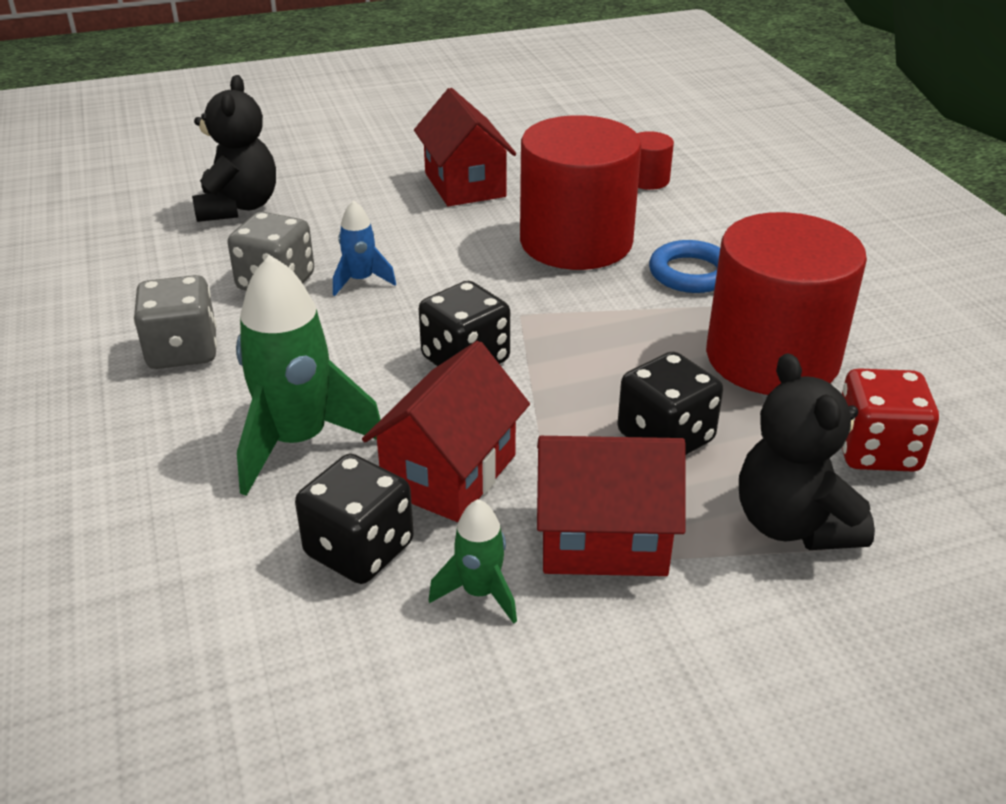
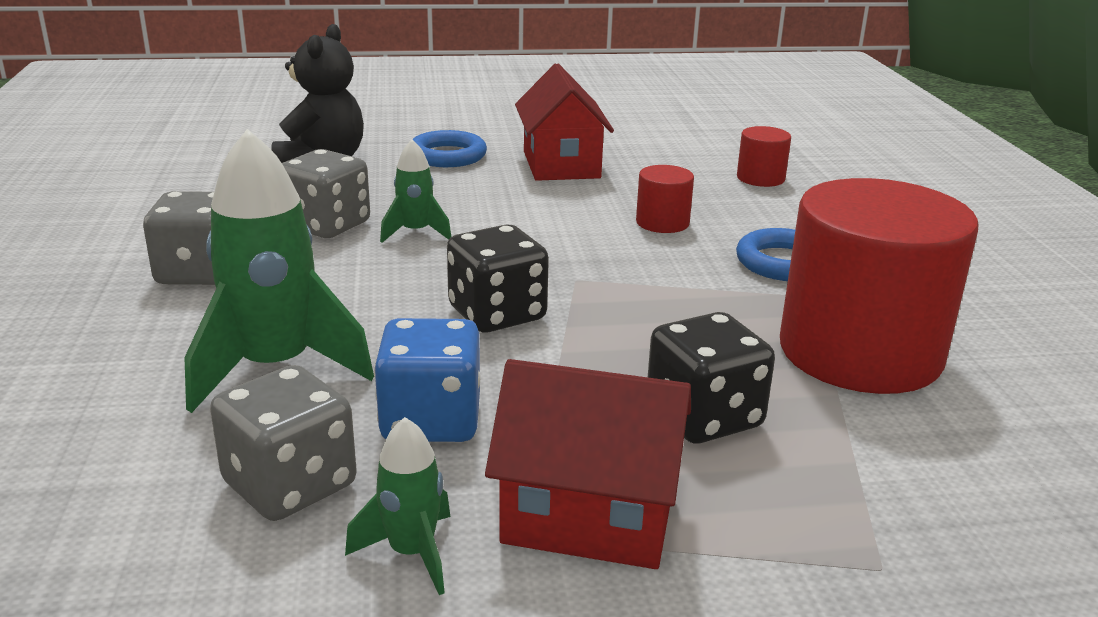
camera: 10 degrees right, 10 degrees down
black dice [295,454,414,584] -> grey dice [210,365,357,521]
blue rocket [333,200,396,296] -> green rocket [380,139,451,243]
red house [362,341,530,522] -> blue dice [374,318,480,442]
red cylinder [520,115,641,270] -> red cylinder [636,165,694,233], size x0.42
black teddy bear [739,353,875,550] -> none
red dice [842,368,939,472] -> none
none -> blue ring [413,130,487,167]

